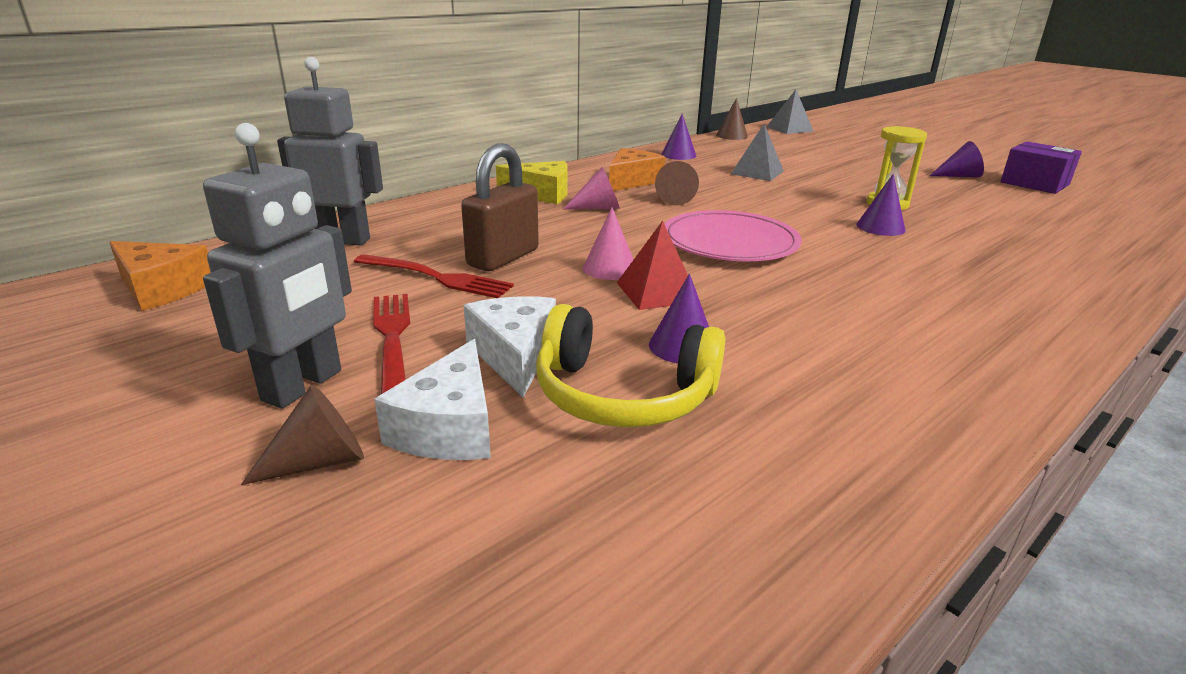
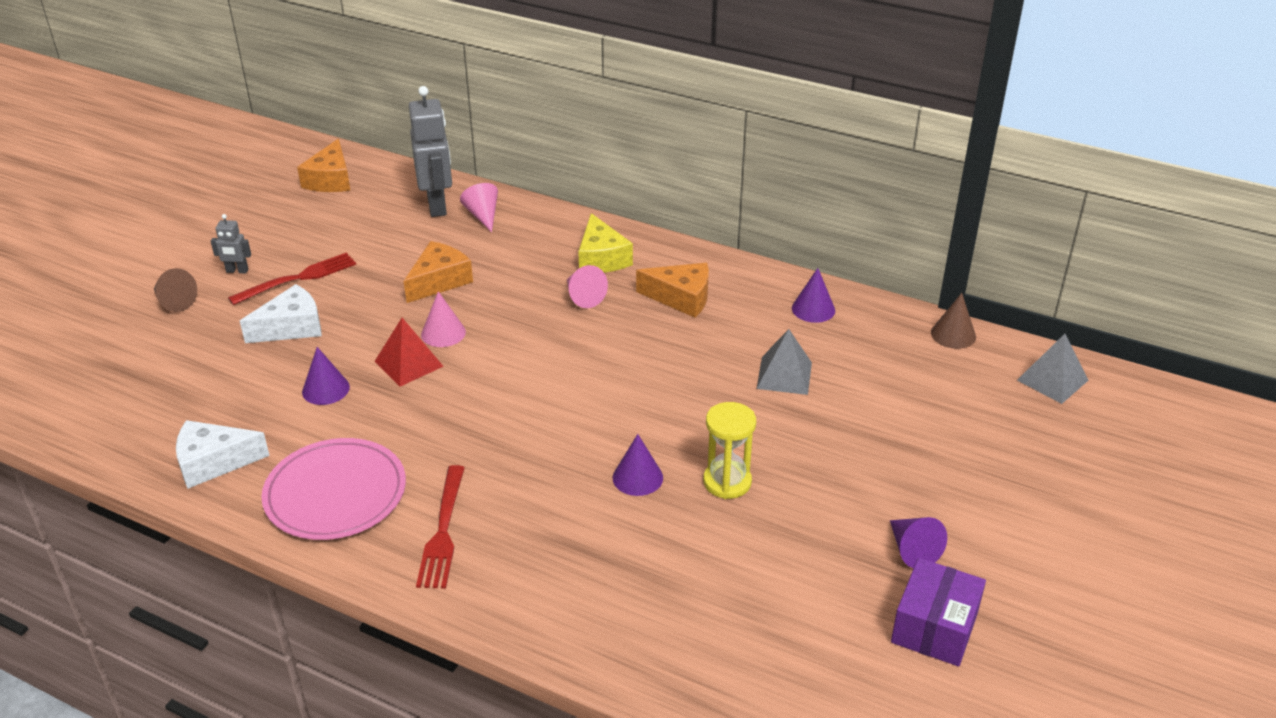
camera: 70 degrees right, 10 degrees up
grey robot [203,123,352,408] -> grey robot [211,214,251,274], size x0.47
red fork [354,254,514,298] -> red fork moved to [416,465,465,589]
white cheese [374,339,491,460] -> white cheese moved to [176,420,270,489]
brown padlock [461,144,539,271] -> orange cheese [404,241,473,303]
yellow headphones [536,304,725,428] -> none
brown cone [655,161,699,205] -> none
pink plate [665,210,802,261] -> pink plate moved to [261,438,406,540]
none -> pink cone [460,183,498,232]

